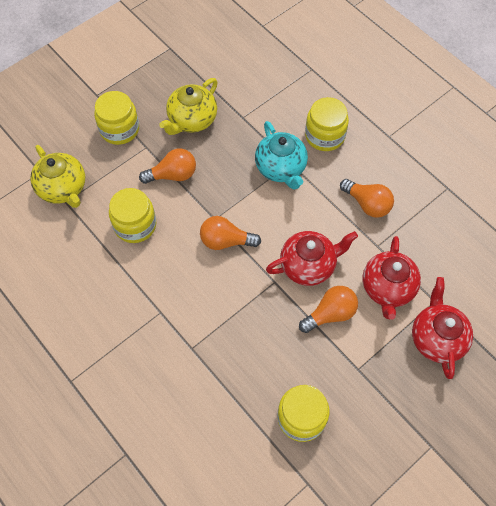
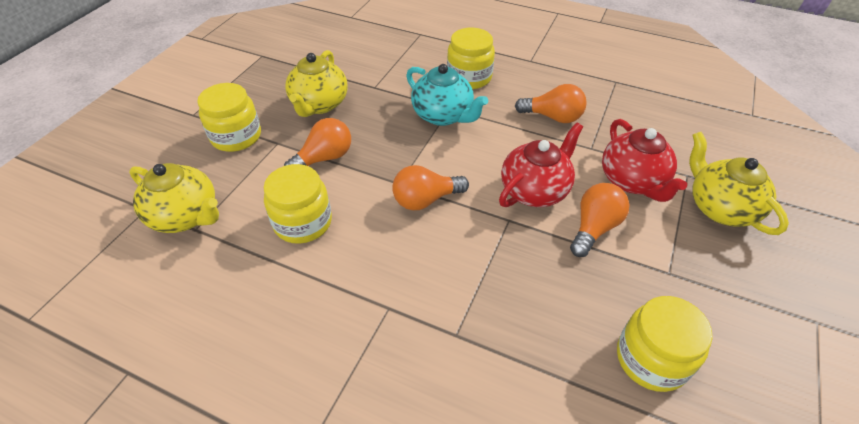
camera: 25 degrees left, 15 degrees down
red teapot [412,277,473,379] -> yellow teapot [689,132,789,235]

